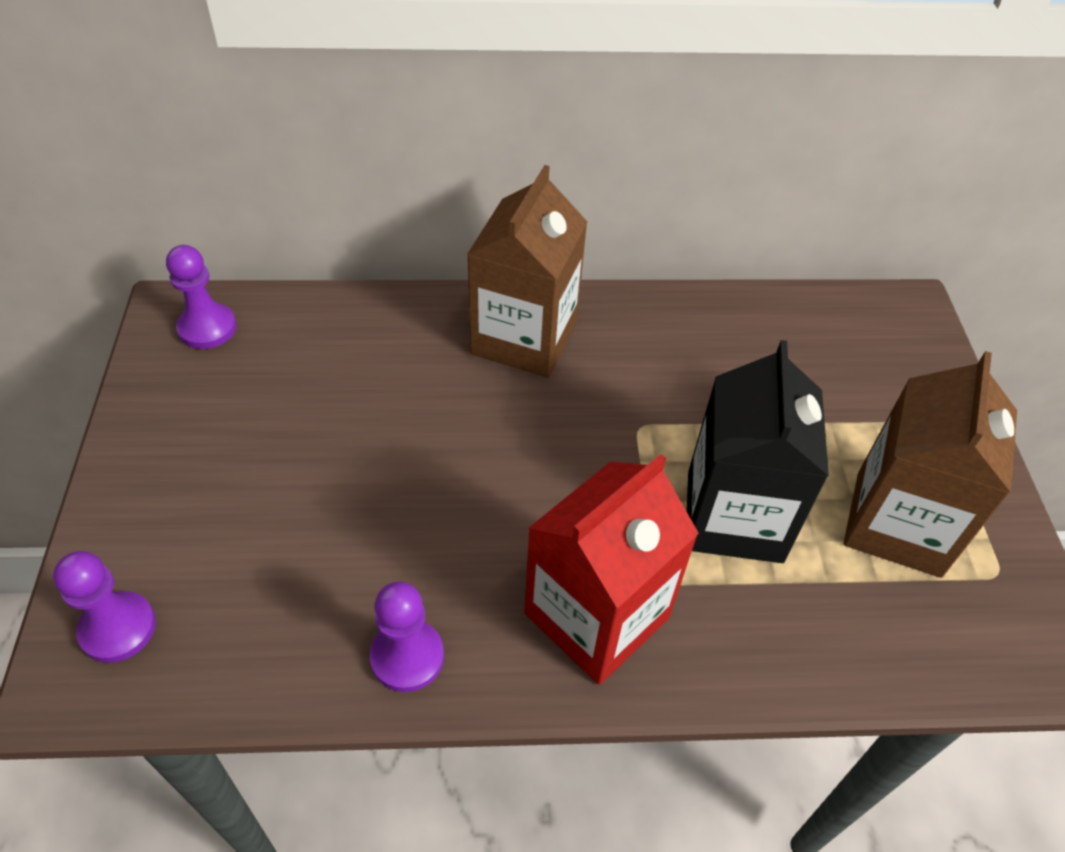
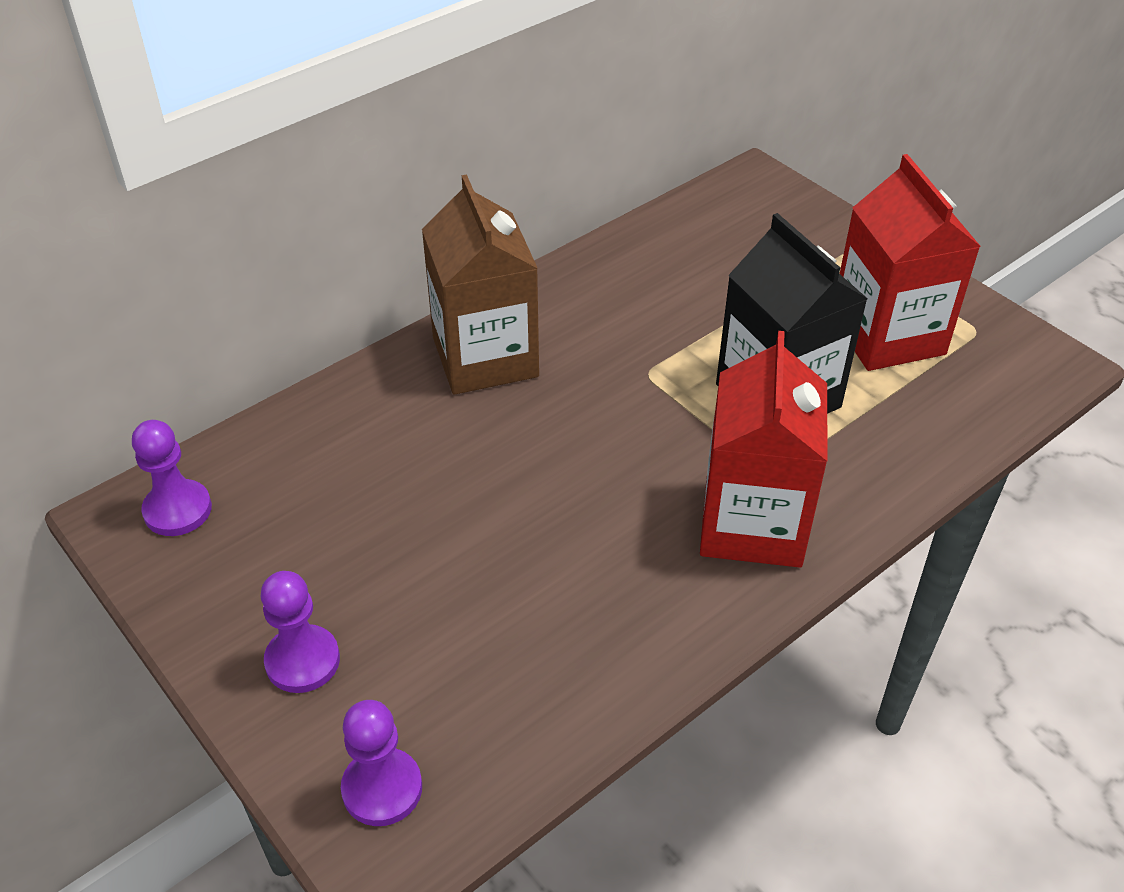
camera: 35 degrees left, 5 degrees down
purple pawn [370,581,444,692] -> purple pawn moved to [261,571,340,693]
brown carton [844,351,1017,578] -> red carton [840,154,981,371]

